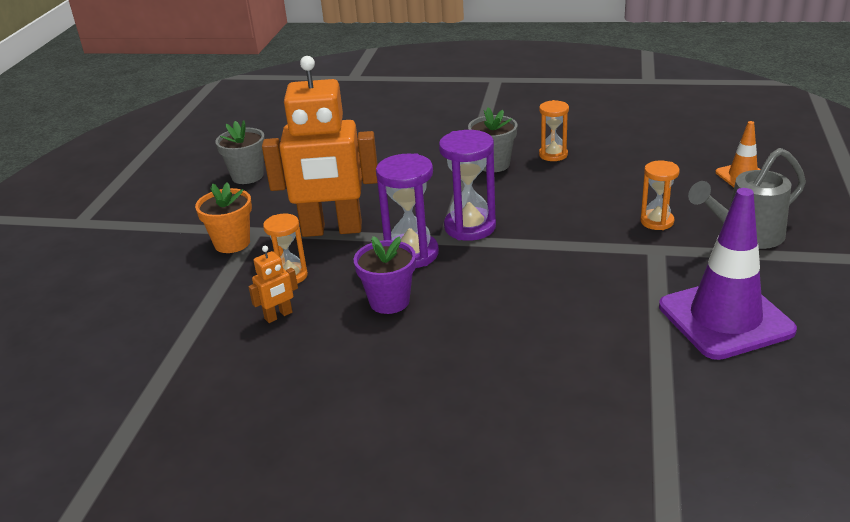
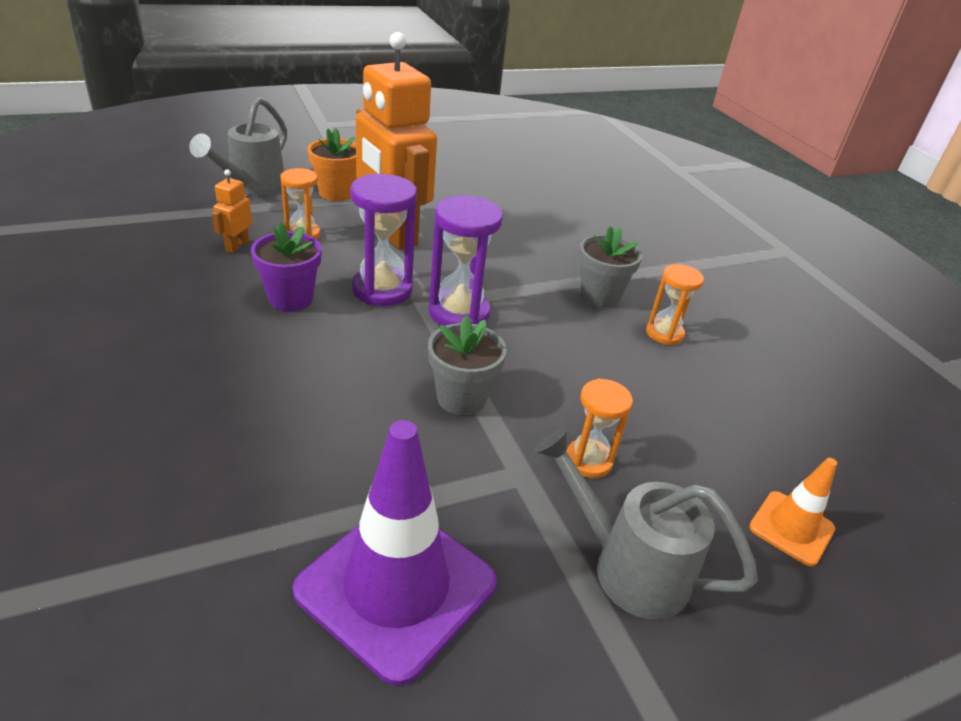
camera: 50 degrees right, 5 degrees up
grey flower pot [216,121,265,184] -> grey flower pot moved to [428,315,507,415]
orange robot [248,246,298,323] -> orange robot turned 90 degrees clockwise [212,169,252,253]
none -> grey watering can [189,97,287,196]

